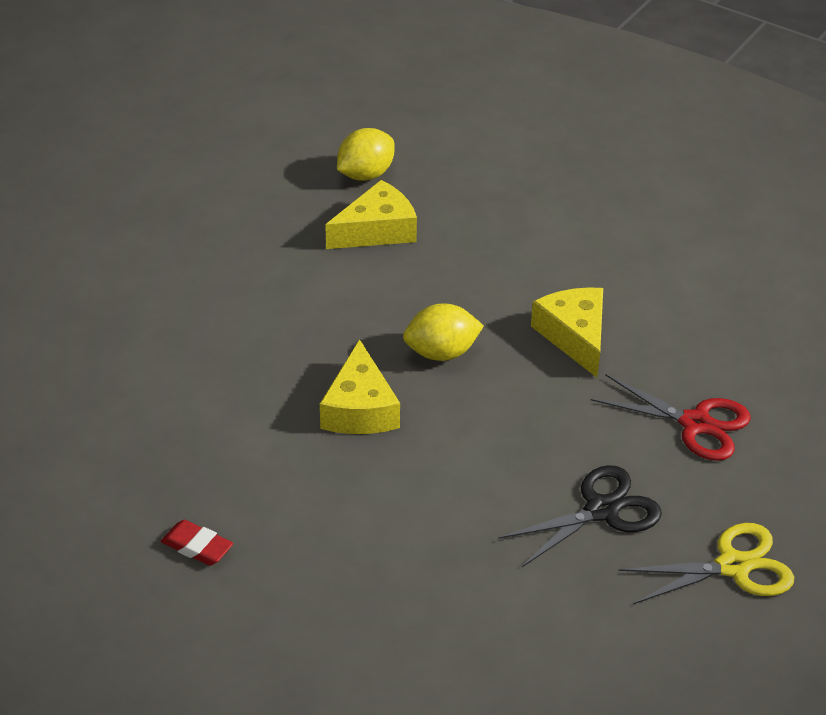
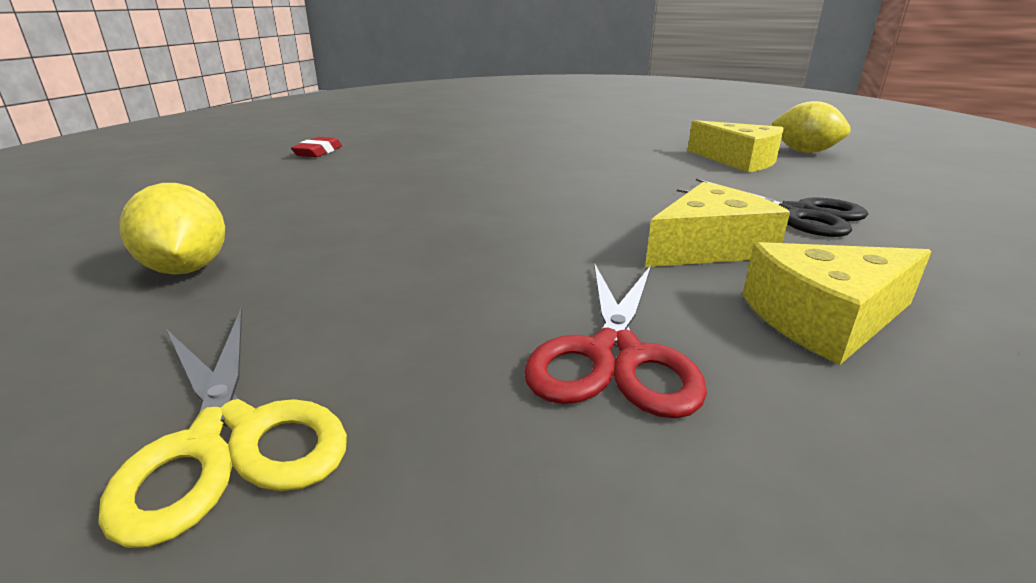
camera: 75 degrees right, 15 degrees down
yellow cheese [320,339,400,434] -> yellow cheese moved to [742,242,932,365]
yellow lemon [403,303,484,361] -> yellow lemon moved to [120,183,225,274]
black scissors [498,465,662,567] -> black scissors moved to [677,179,868,237]

